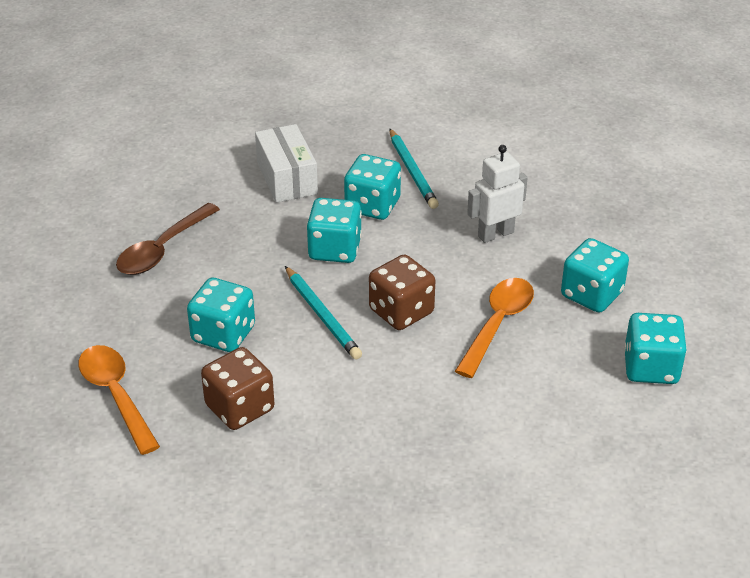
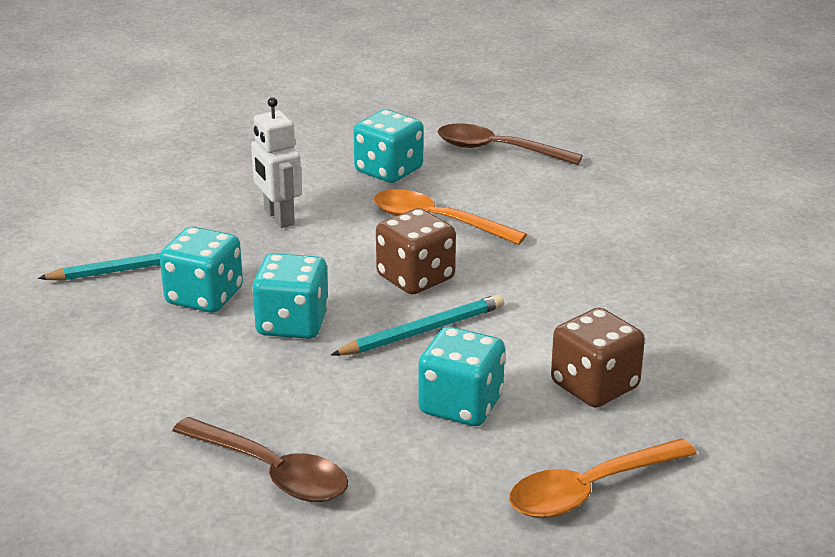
camera: 90 degrees left, 10 degrees down
white box [255,124,318,203] -> none
turquoise dice [624,313,687,384] -> brown spoon [437,124,583,165]

